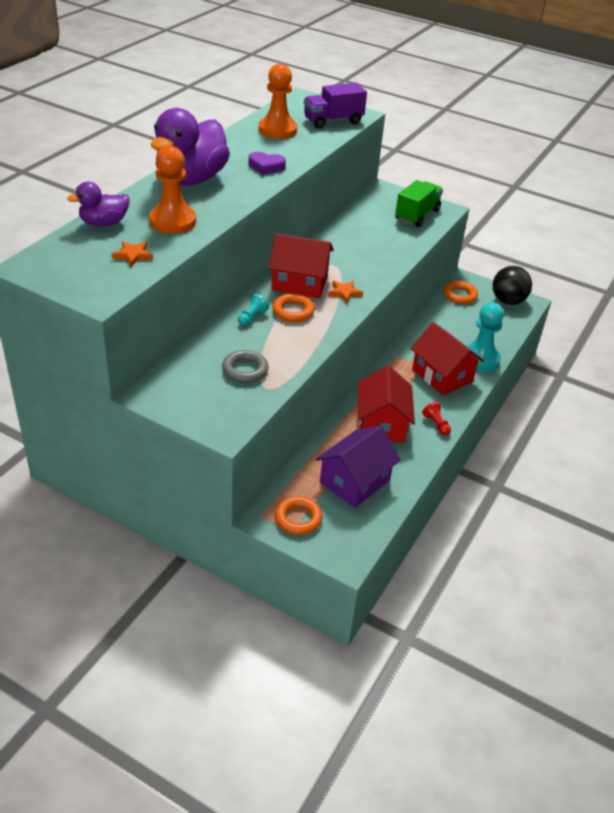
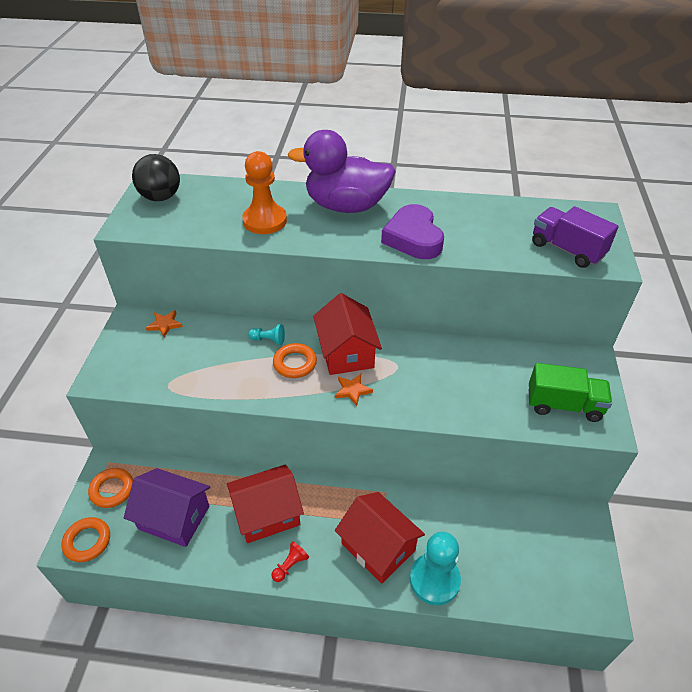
camera: 70 degrees right, 5 degrees up
purple duck [67,182,130,227] -> none
orange star [112,241,153,267] -> orange star moved to [146,310,183,338]
grey ring [222,350,269,383] -> none
purple heart [249,152,286,175] -> purple heart [381,204,444,259], size x1.71
orange pawn [259,63,297,139] -> none
red house [410,322,484,395] -> red house turned 75 degrees counterclockwise [335,492,425,584]
orange ring [443,281,478,304] -> orange ring moved to [61,517,110,562]
black ball [492,266,532,305] -> black ball moved to [132,154,180,201]

